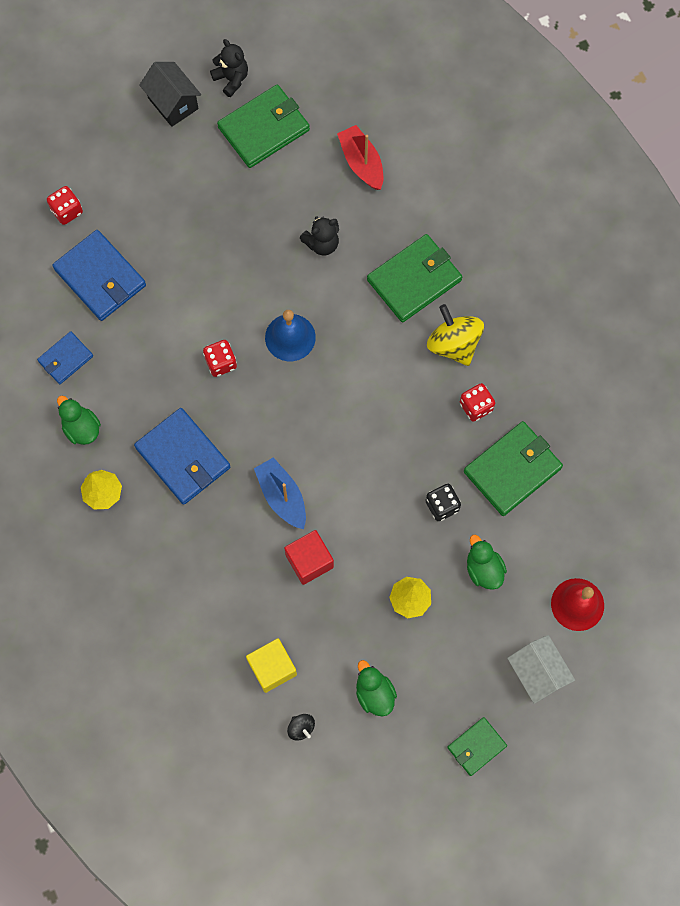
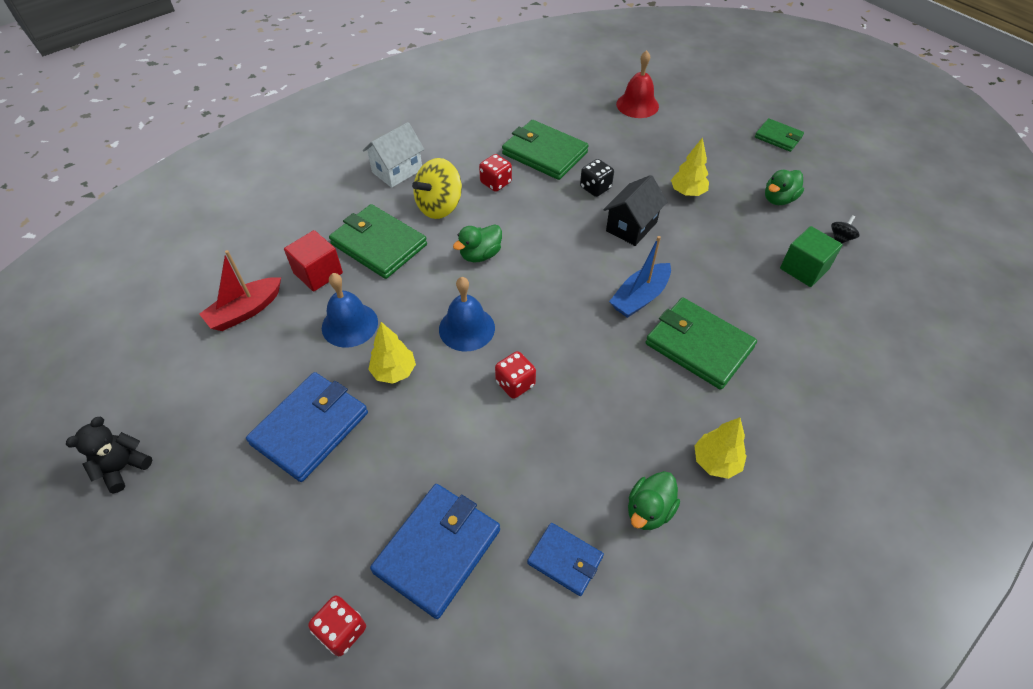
camera: 105 degrees left, 20 degrees down
blue wallet [134,408,231,505] -> blue wallet moved to [246,372,368,482]
black house [140,62,201,127] -> black house moved to [603,175,668,246]
green wallet [217,85,310,168] -> green wallet moved to [646,298,757,390]
yellow cube [246,638,297,693] -> green cube [780,226,843,287]
red cube [284,530,334,585] -> red cube moved to [284,230,343,292]
black teddy bear [300,216,339,256] -> blue bell [322,273,378,348]
green duck [467,535,507,590] -> green duck moved to [453,224,502,262]
white house [507,635,575,704] -> white house moved to [363,122,424,188]
none -> yellow tree [368,322,416,384]

